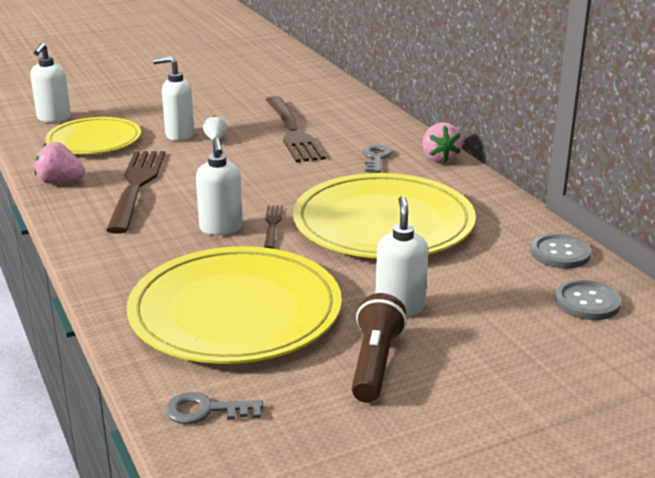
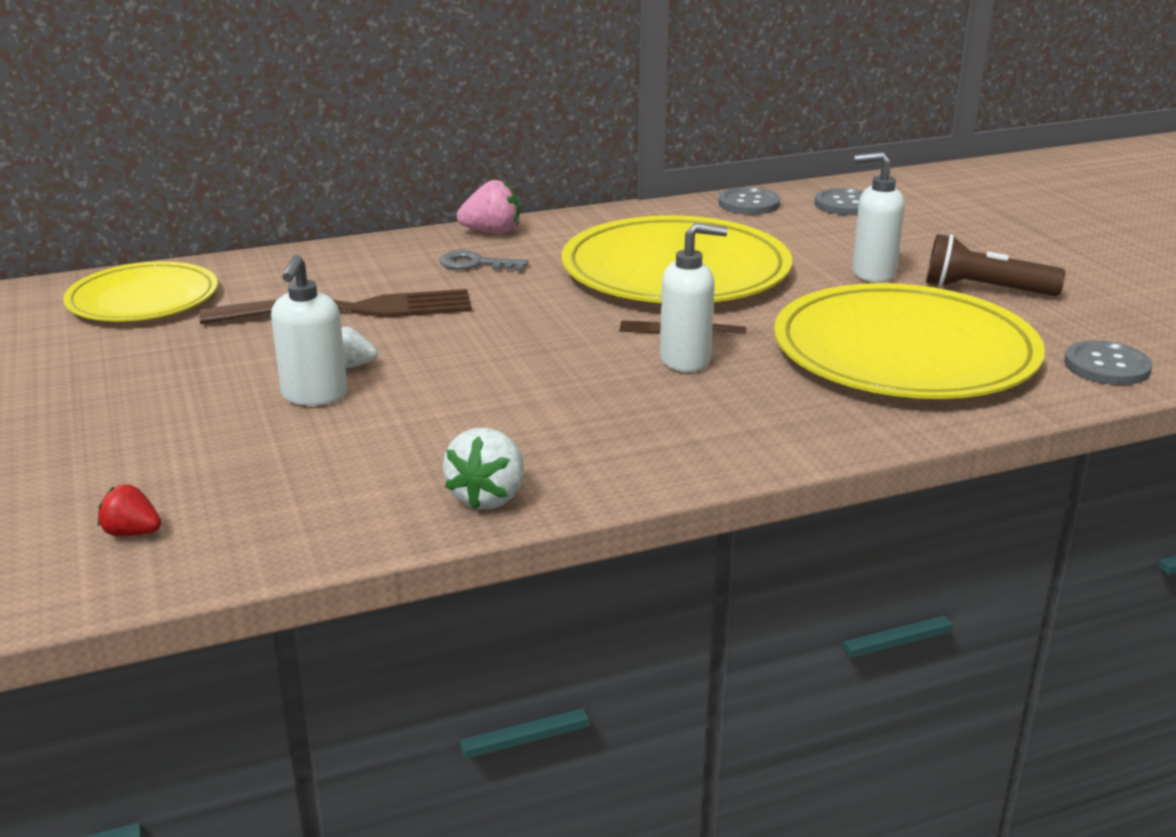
camera: 85 degrees left, 0 degrees up
white soap dispenser [30,43,71,122] -> red strawberry [98,484,161,536]
pink strawberry [34,142,85,184] -> white strawberry [443,428,524,510]
yellow plate [45,117,141,154] -> yellow plate moved to [63,261,218,322]
brown fork [106,151,165,234] -> none
grey key [165,392,263,424] -> grey button [1064,341,1153,385]

